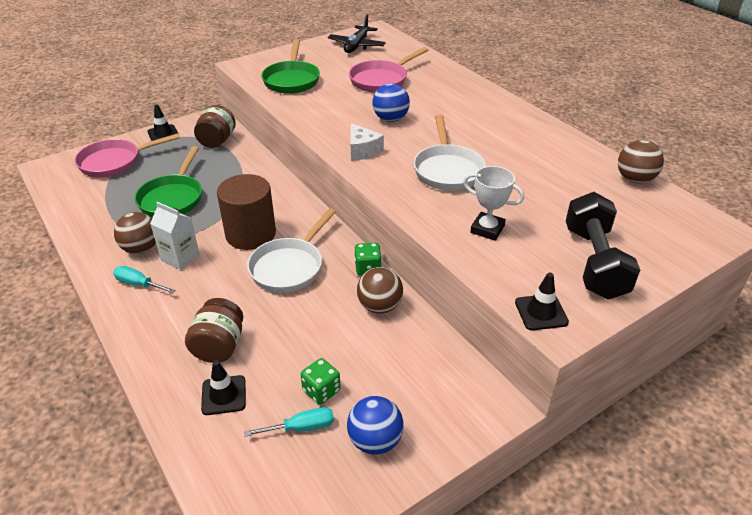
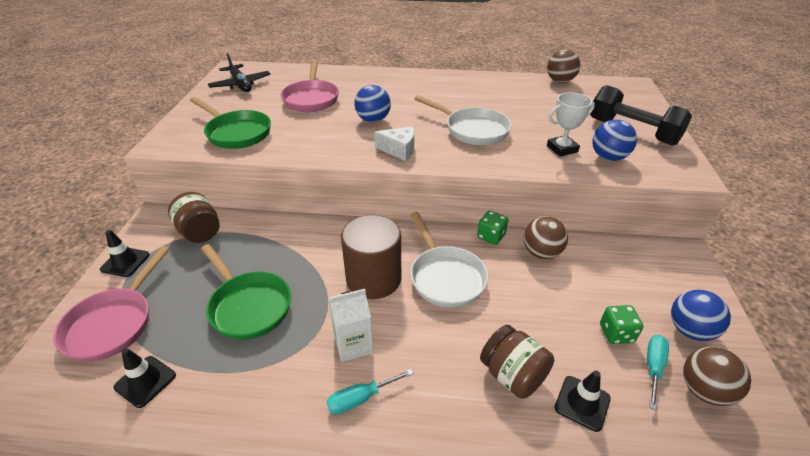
camera: 50 degrees left, 0 degrees up
brown ball [114,212,156,254] -> brown ball moved to [683,347,751,406]
black traffic cone [515,272,569,330] -> black traffic cone moved to [114,348,176,408]
none -> blue ball [592,120,637,161]

